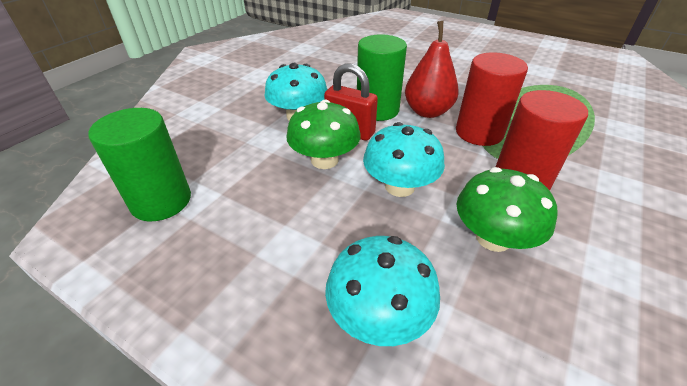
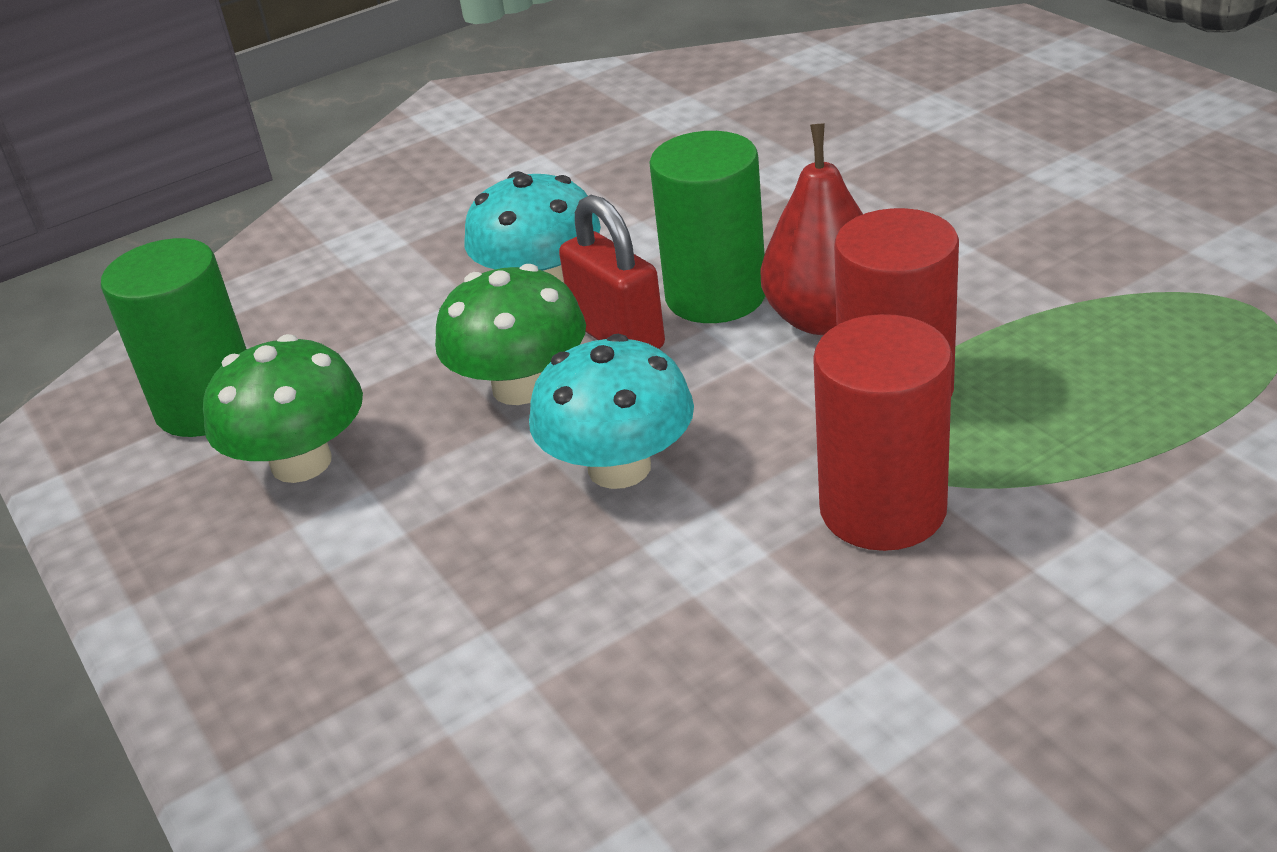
camera: 30 degrees right, 5 degrees down
turquoise mushroom [325,236,440,346] -> none
green mushroom [457,167,557,252] -> green mushroom moved to [203,334,363,483]

